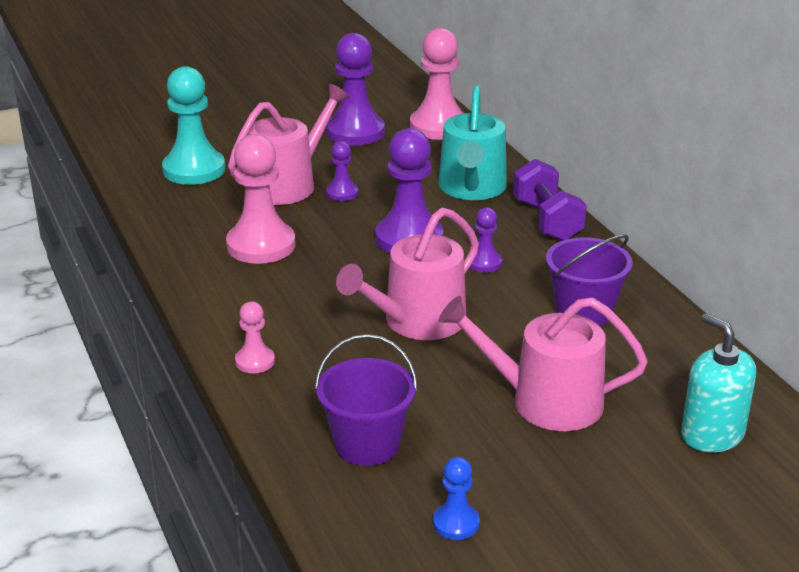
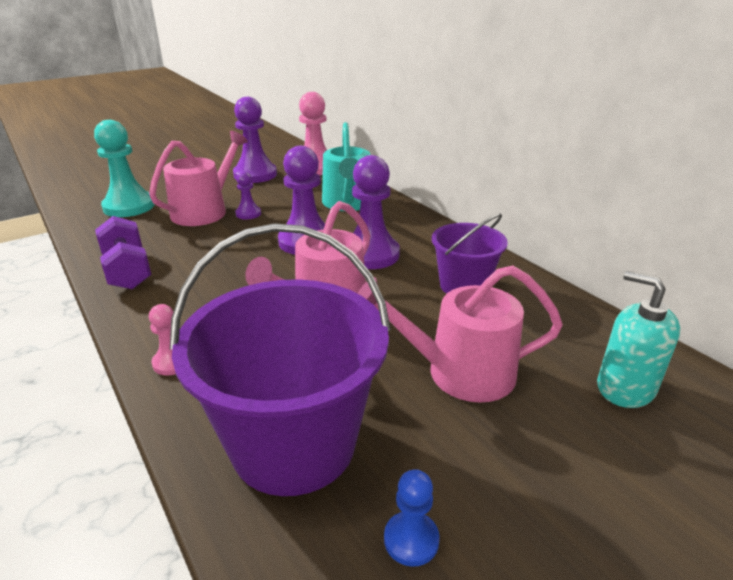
camera: 10 degrees left, 0 degrees up
pink pawn [226,134,295,264] -> none
purple bucket [315,334,418,466] -> purple bucket [170,223,391,496], size x1.78
purple pawn [470,207,502,272] -> purple pawn [352,155,400,269], size x1.99
purple dumbbell [513,159,587,241] -> purple dumbbell moved to [95,216,151,290]

